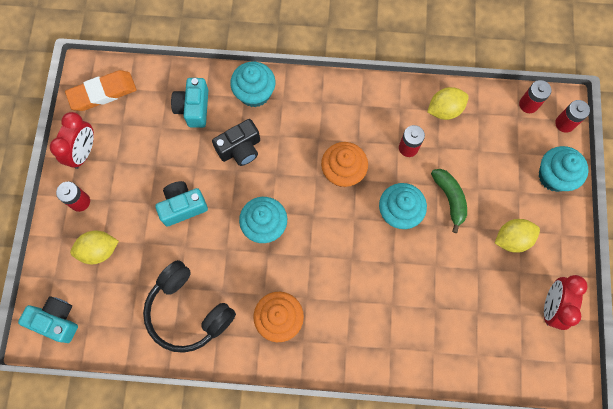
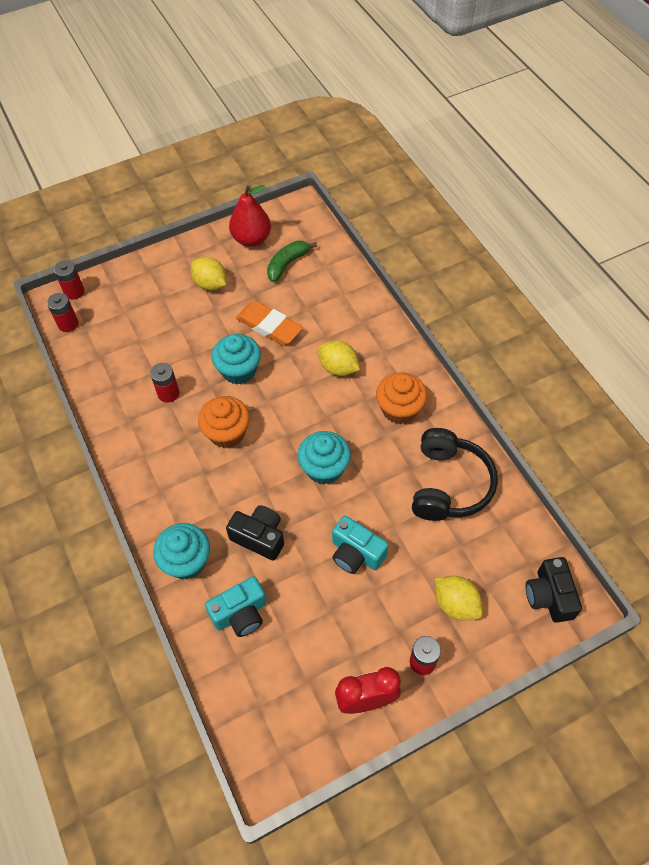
camera: 120 degrees left, 15 degrees down
turquoise camera [18,296,78,343] -> black camera [526,557,582,623]
orange eraser [65,70,136,111] -> orange eraser moved to [236,301,303,345]
yellow lemon [427,87,469,120] -> yellow lemon moved to [318,340,360,376]
green banana [431,169,467,233] -> green banana moved to [267,241,317,282]
turquoise cupcake [539,146,588,192] -> none
red clock [544,275,588,330] -> red pear [229,185,271,247]

